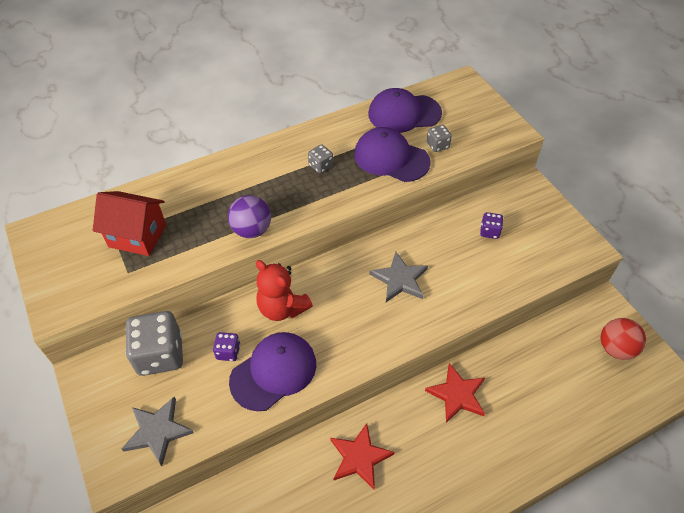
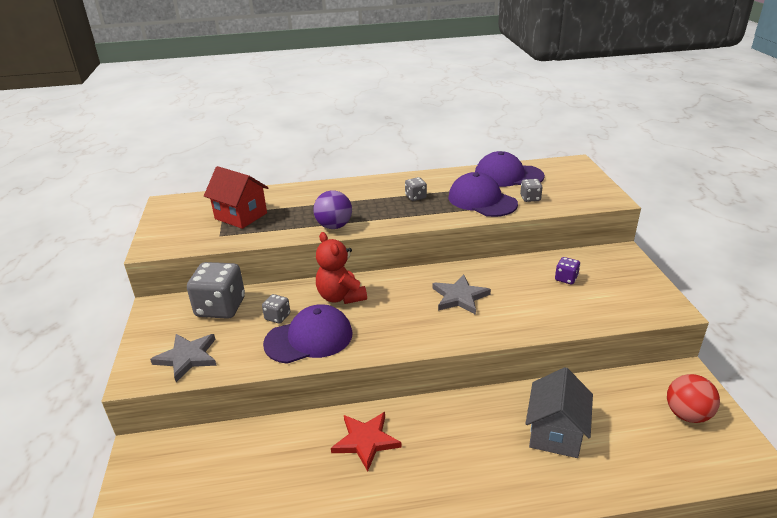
camera: 20 degrees right, 20 degrees down
purple dice [213,332,240,361] -> grey dice [262,294,290,324]
red star [425,363,485,423] -> none
none -> grey house [525,367,593,458]

